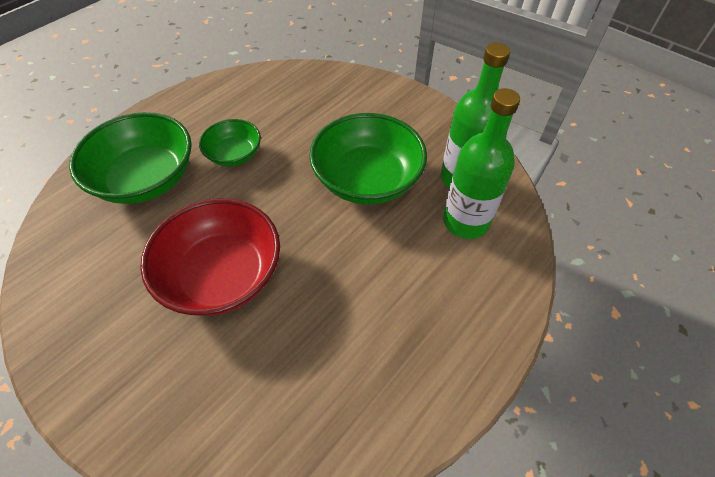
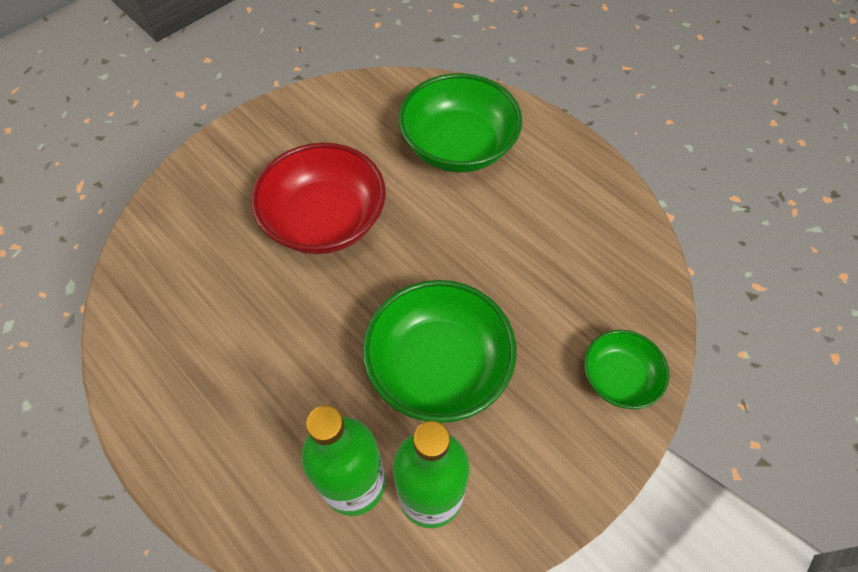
camera: 95 degrees right, 5 degrees up
green bowl [199,119,261,167] -> green bowl moved to [584,330,669,409]

